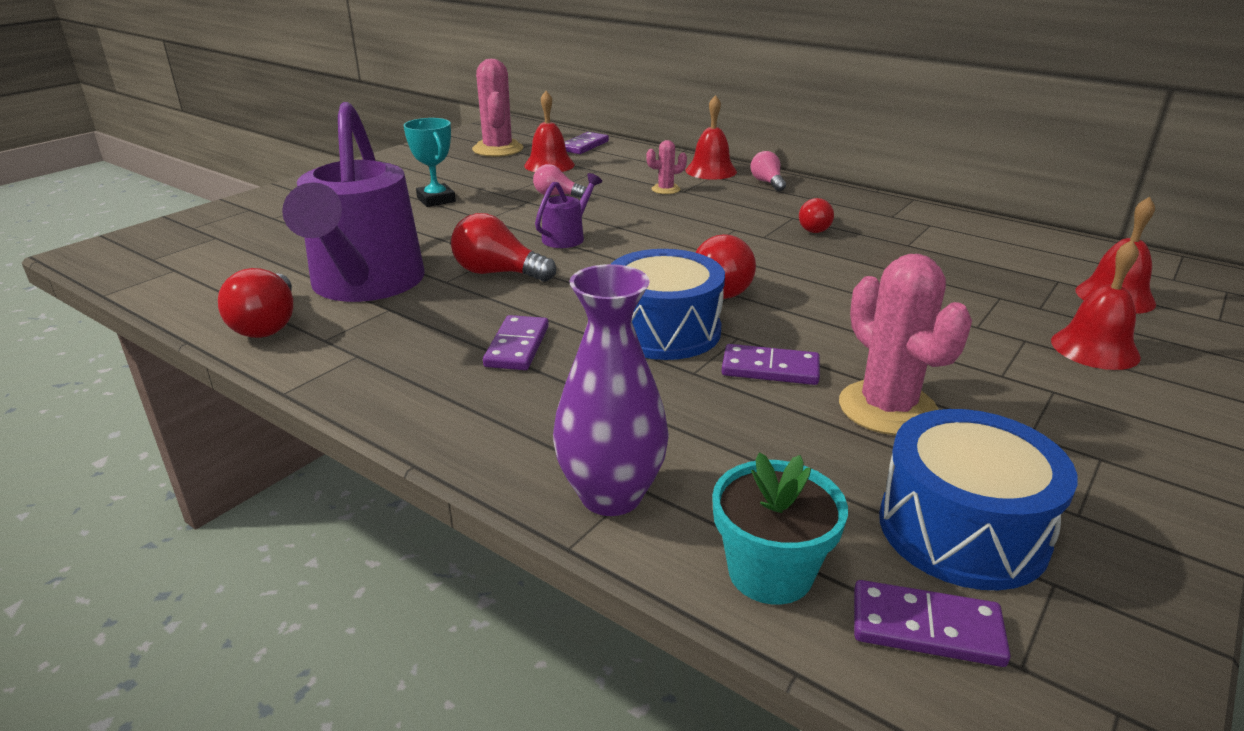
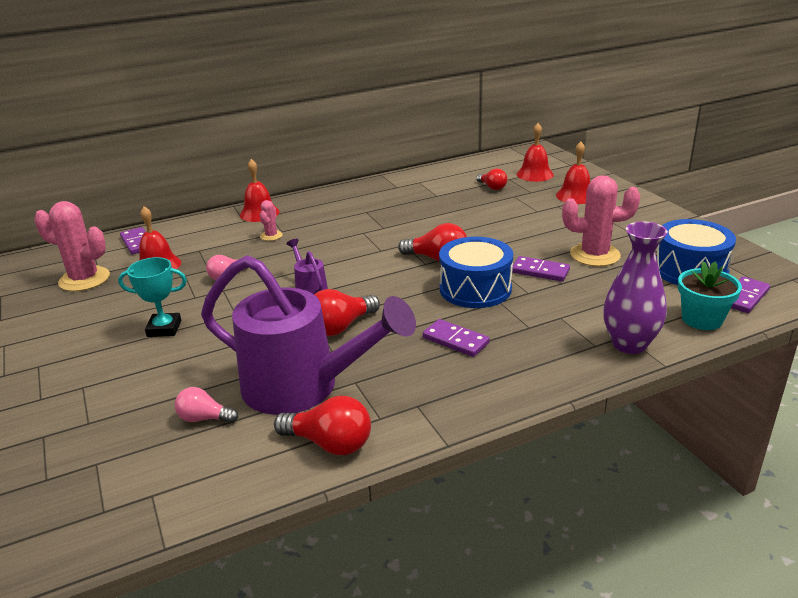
camera: 60 degrees left, 0 degrees up
purple domino [722,344,820,385] -> purple domino turned 75 degrees clockwise [512,256,570,282]
pink light bulb [750,151,786,191] -> pink light bulb moved to [175,387,238,423]
red light bulb [799,198,834,233] -> red light bulb moved to [476,168,507,190]

